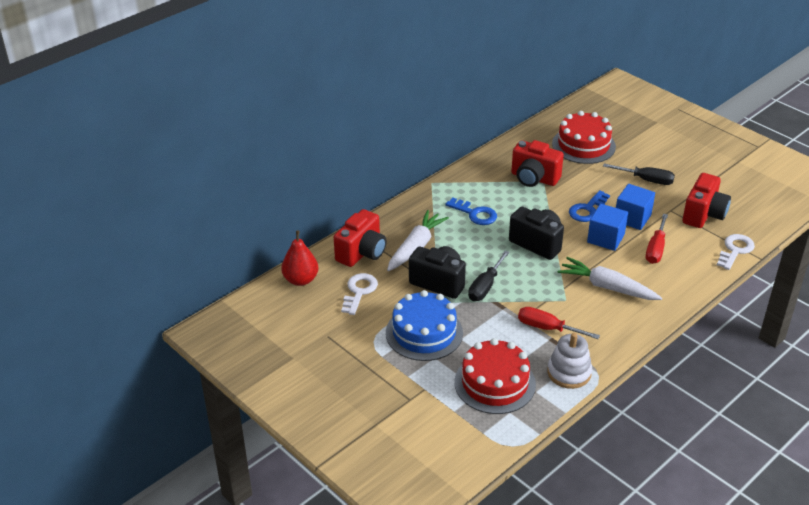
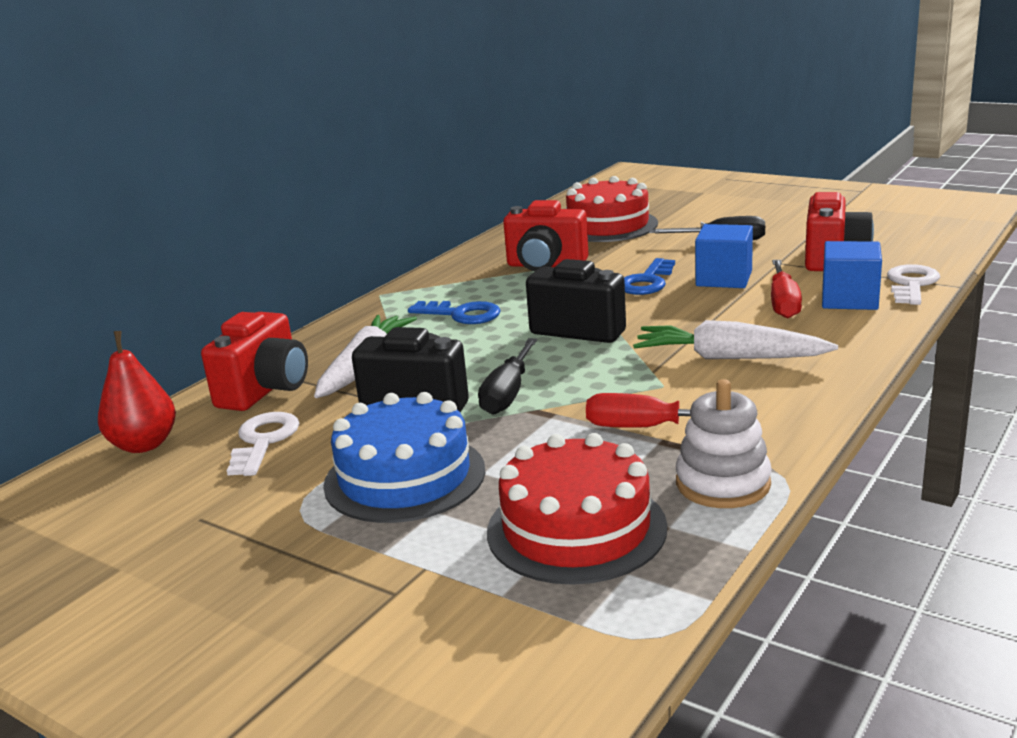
camera: 10 degrees left, 15 degrees down
blue cube [587,204,628,251] -> blue cube moved to [822,241,882,310]

